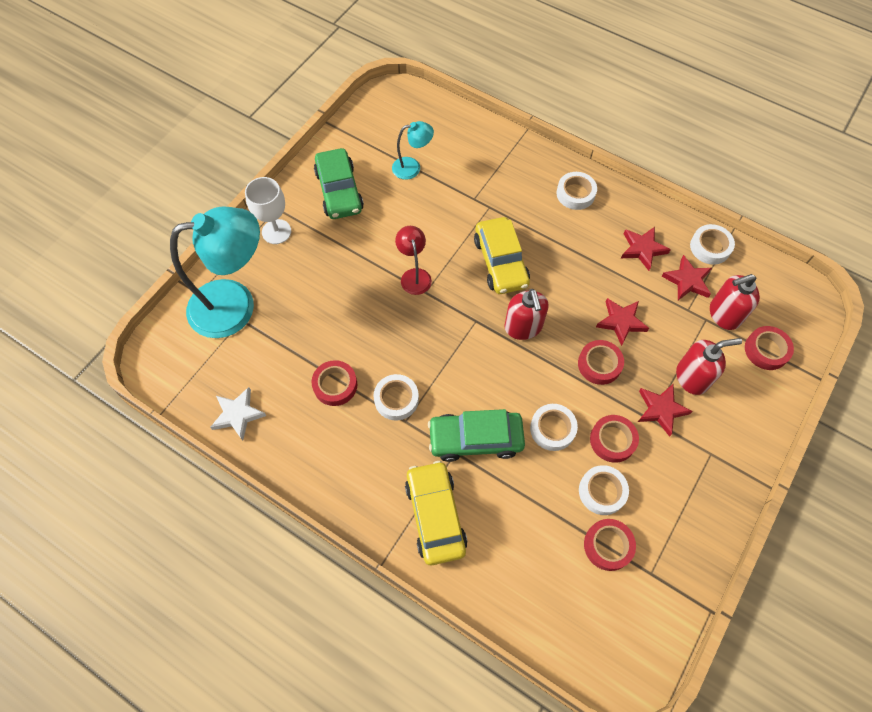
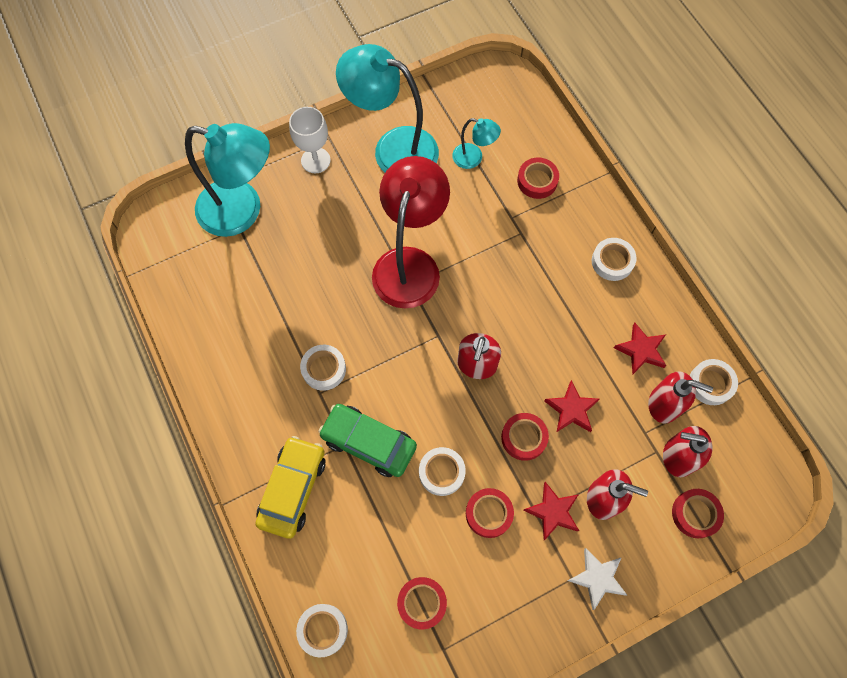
camera: 30 degrees right, 5 degrees up
white star [210,387,266,441] -> white star moved to [567,548,627,610]
red tape [312,360,357,406] -> red tape moved to [517,158,559,199]
green car [314,148,364,219] -> turquoise lamp [336,44,439,172]
red lamp [395,226,432,295] -> red lamp [372,156,450,309], size x2.13
yellow car [474,217,530,294] -> none
white tape [579,465,629,515] -> white tape moved to [296,604,348,658]
red star [661,255,712,300] -> red soap dispenser [648,371,713,424]

